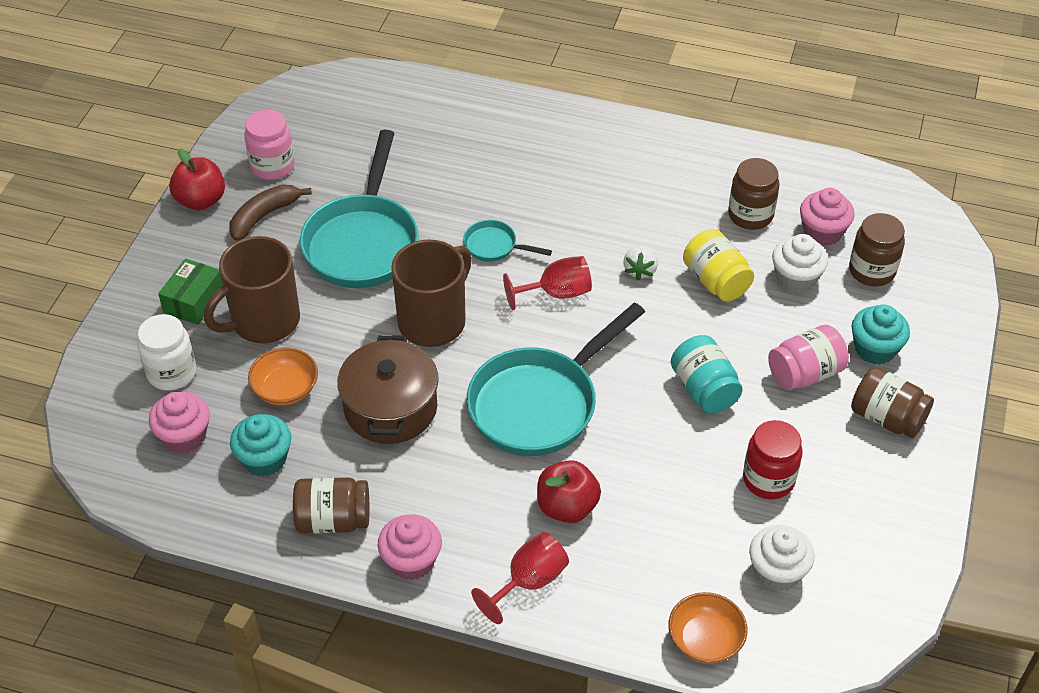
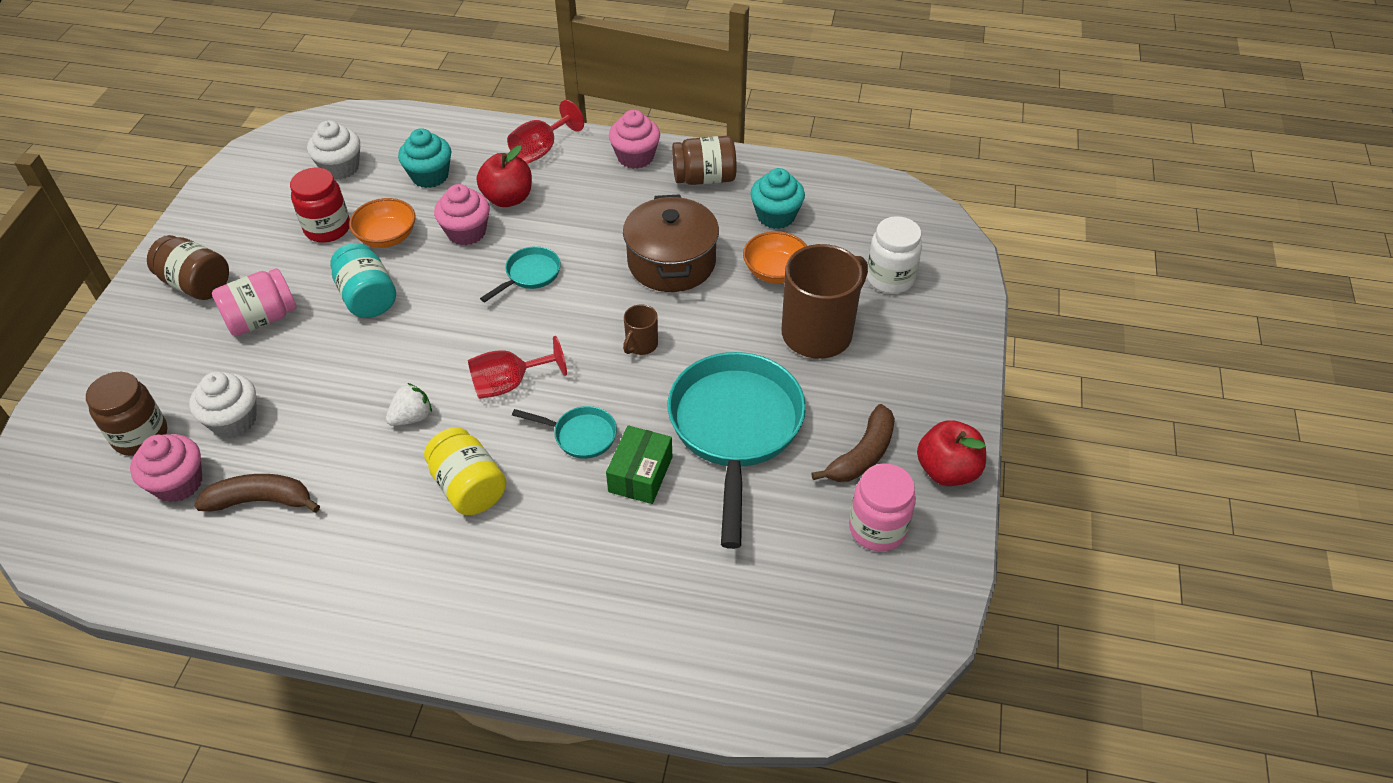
camera: 175 degrees right, 0 degrees up
pink cupcake [149,392,210,453] -> pink cupcake moved to [434,184,490,245]
green box [158,258,223,325] -> green box moved to [606,425,672,504]
brown mug [391,240,472,347] -> brown mug [623,305,658,355], size x0.45
turquoise pan [467,302,645,456] -> turquoise pan [480,246,561,302], size x0.45
white strawberry [623,245,658,280] -> white strawberry turned 45 degrees clockwise [386,383,432,426]
orange bowl [668,592,748,664] -> orange bowl moved to [349,198,416,248]
yellow jar [683,229,754,302] -> yellow jar moved to [424,427,507,515]
brown jar [728,158,780,230] -> brown banana [194,474,320,513]
turquoise cupcake [852,304,910,365] -> turquoise cupcake moved to [398,128,451,188]

